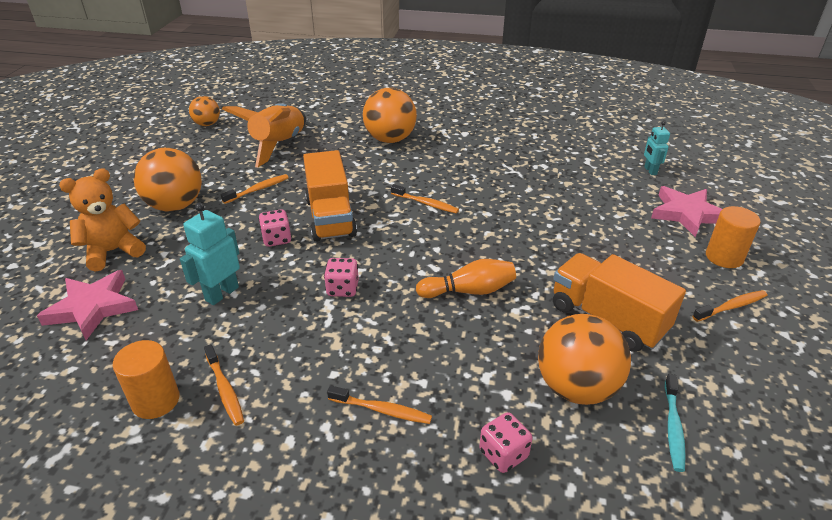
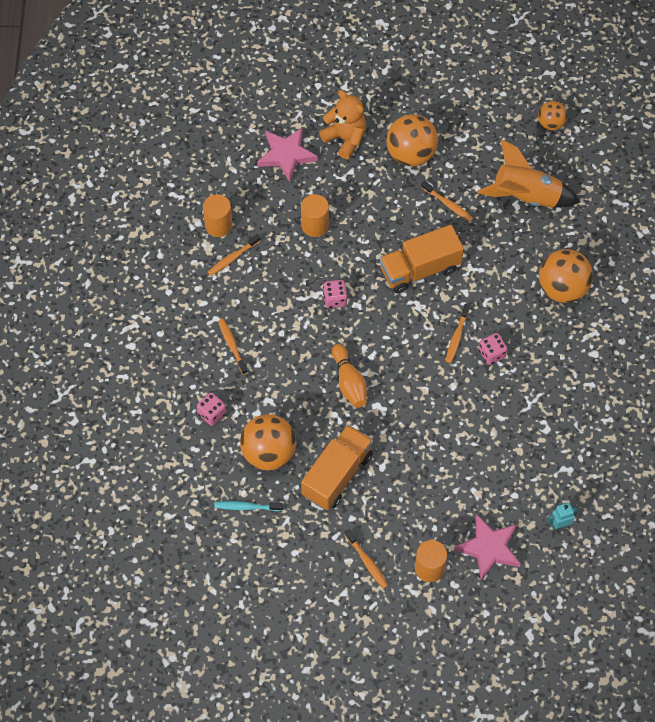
camera: 80 degrees right, 25 degrees up
turquoise robot [180,203,240,305] -> orange cylinder [301,194,329,237]
pink dice [259,210,292,247] -> pink dice moved to [479,333,507,365]
orange toothbrush [327,386,432,424] -> orange toothbrush turned 150 degrees clockwise [218,319,248,375]

